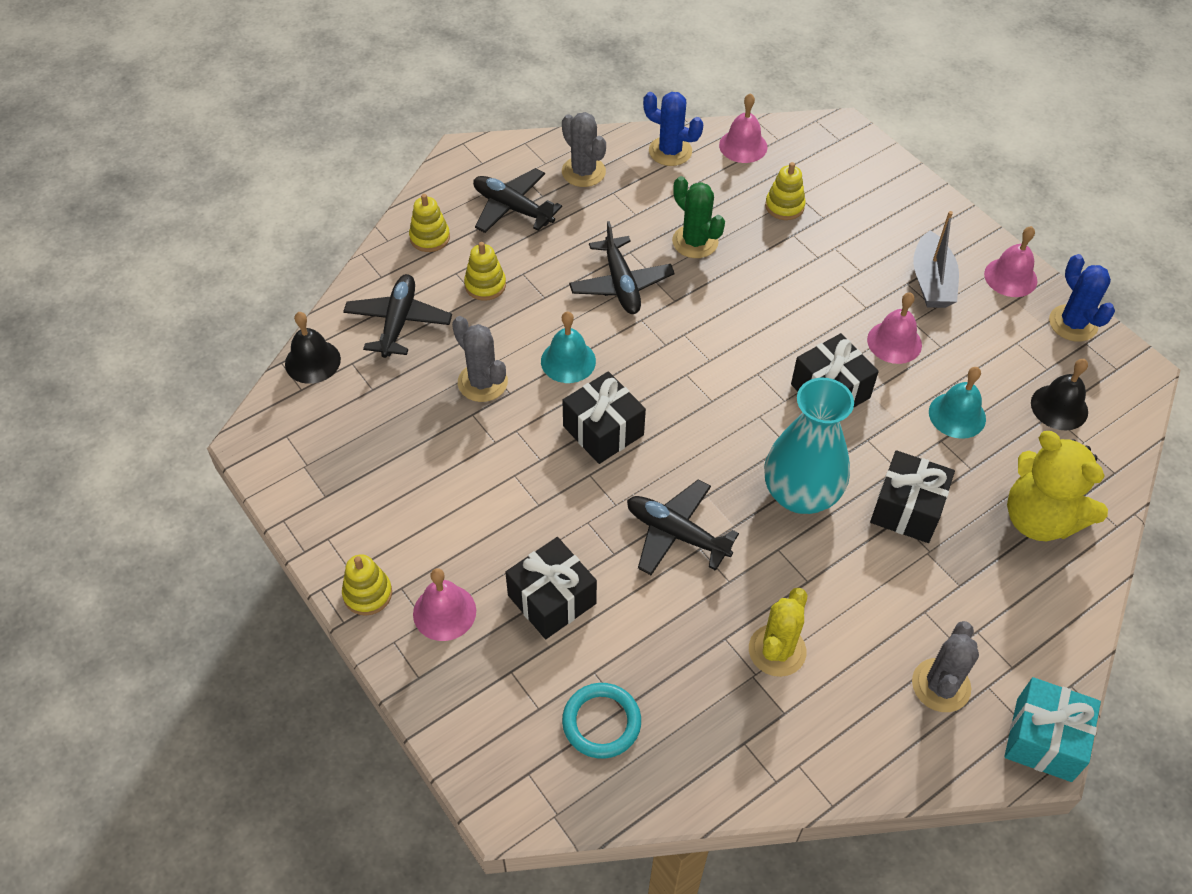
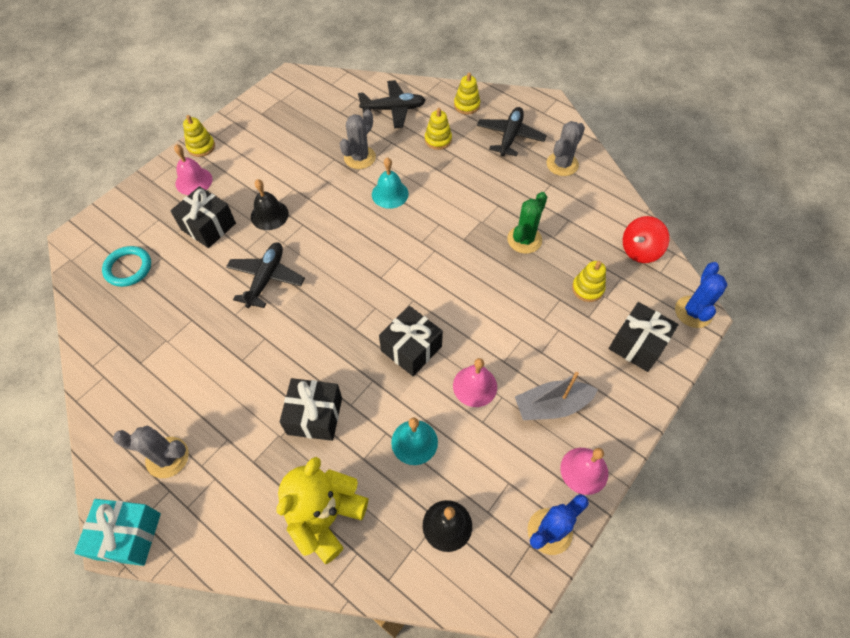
camera: 75 degrees right, 5 degrees up
black bell [285,312,341,384] -> black bell moved to [251,179,289,230]
black gift [562,371,646,464] -> black gift moved to [609,302,679,372]
black plane [569,221,675,314] -> none
blue cactus [643,92,703,166] -> blue cactus moved to [675,262,728,328]
pink bell [719,93,768,163] -> red spinning top [623,216,669,263]
yellow cactus [749,588,808,677] -> none
turquoise vase [764,378,854,514] -> none

